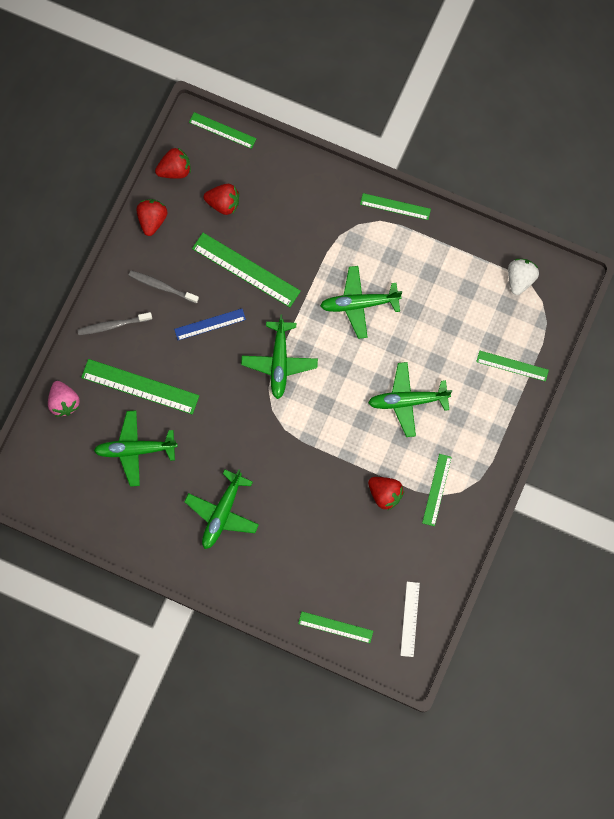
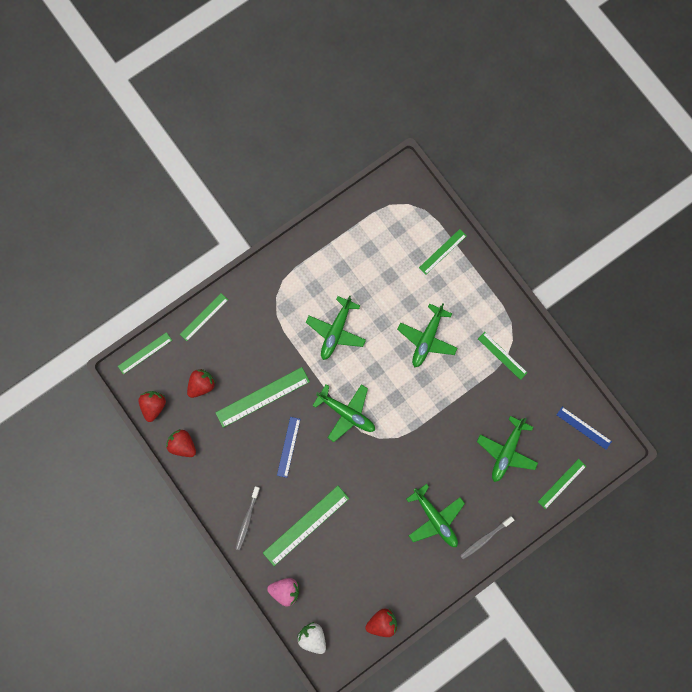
camera: 60 degrees left, 5 degrees up
green plane [94,411,178,487] -> green plane moved to [477,416,538,482]
grey toothbrush [129,270,199,304] -> grey toothbrush moved to [460,516,514,560]
green ruler [360,193,431,220] -> green ruler moved to [180,293,228,341]
red strawberry [368,477,404,511] -> red strawberry moved to [365,608,397,637]
white ruler [400,582,420,657] -> blue ruler [557,407,612,450]
white strawberry [508,259,539,295] -> white strawberry moved to [297,622,326,654]

